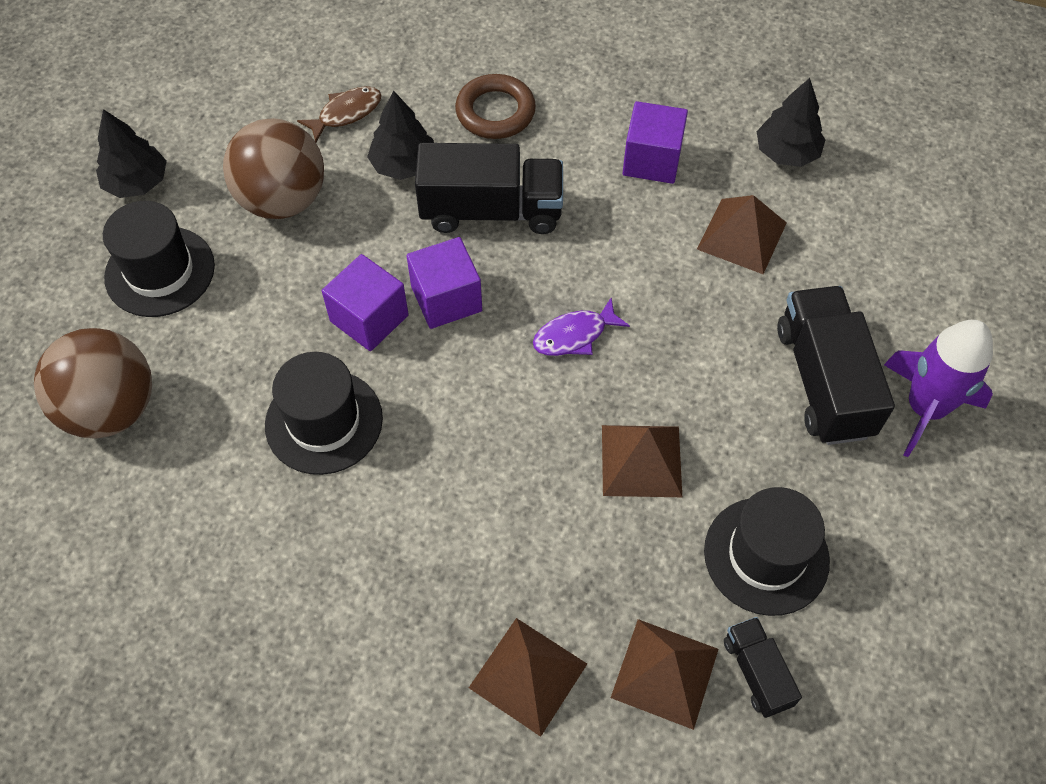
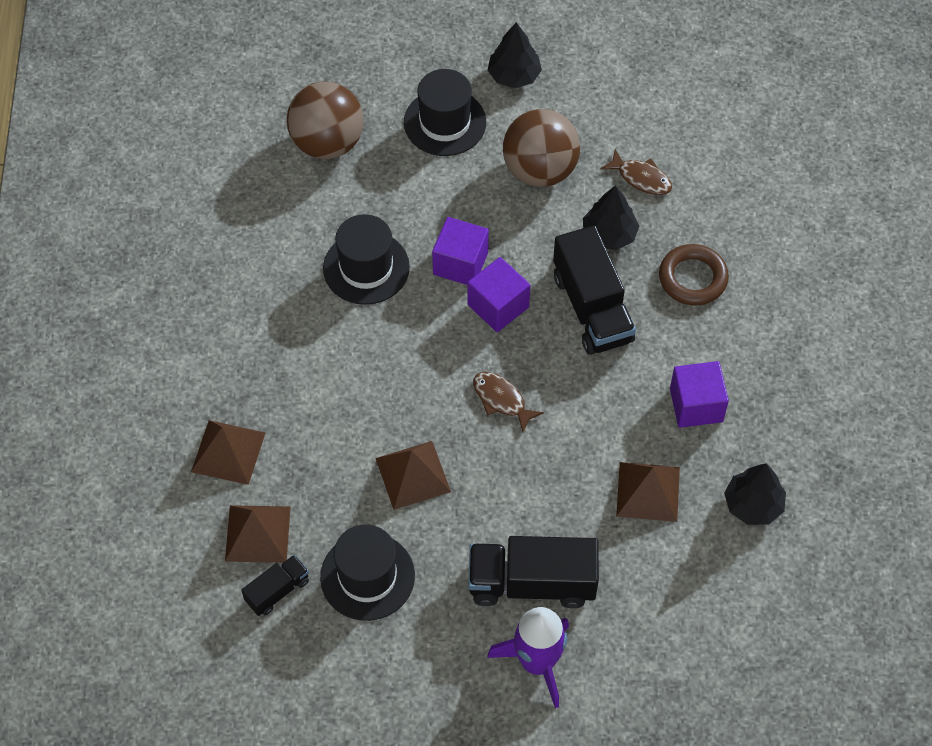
camera: 70 degrees right, 0 degrees up
purple fish [533,298,630,356] -> brown fish [473,372,544,432]
black truck [777,286,895,445] -> black truck turned 150 degrees counterclockwise [468,536,599,608]

